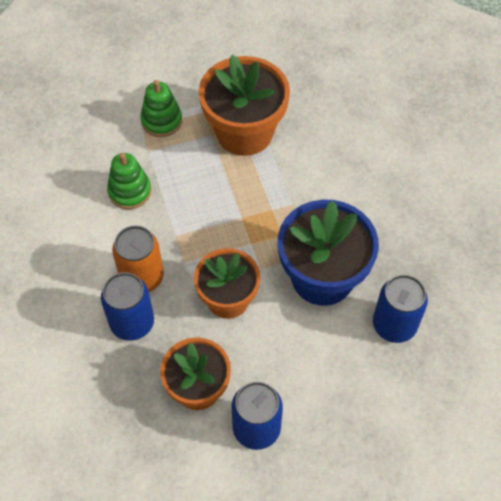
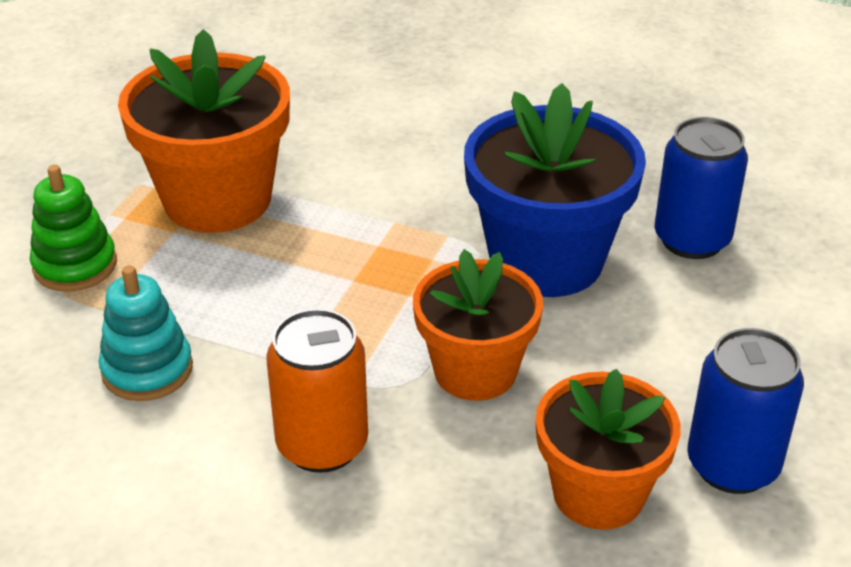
camera: 50 degrees left, 20 degrees down
blue can [101,272,154,341] -> none
green stacking toy [107,153,151,209] -> turquoise stacking toy [99,266,193,401]

